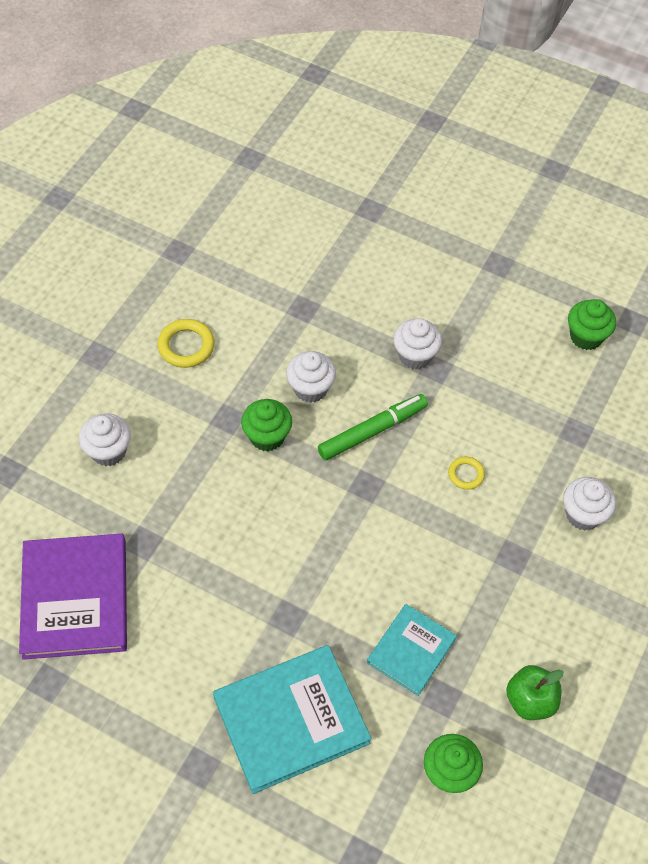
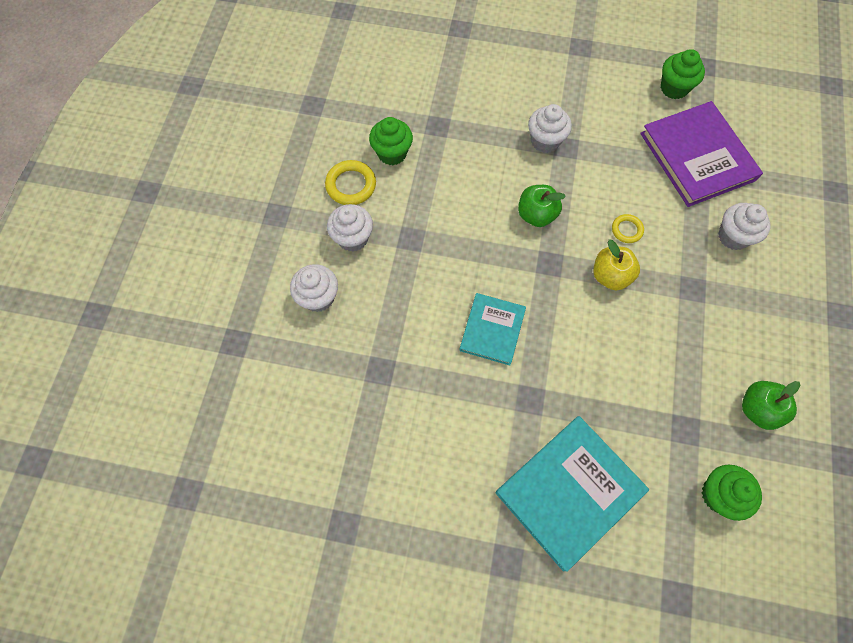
camera: 15 degrees left, 10 degrees up
purple book [19,534,127,660] -> purple book moved to [640,101,763,207]
green cupcake [241,399,292,452] -> green cupcake moved to [369,117,413,165]
white cupcake [286,351,336,403] -> white cupcake moved to [327,204,373,252]
green marker [318,394,428,460] -> green apple [518,185,566,227]
turquoise book [367,604,457,696] -> turquoise book moved to [459,293,526,365]
none -> yellow apple [593,240,640,290]

